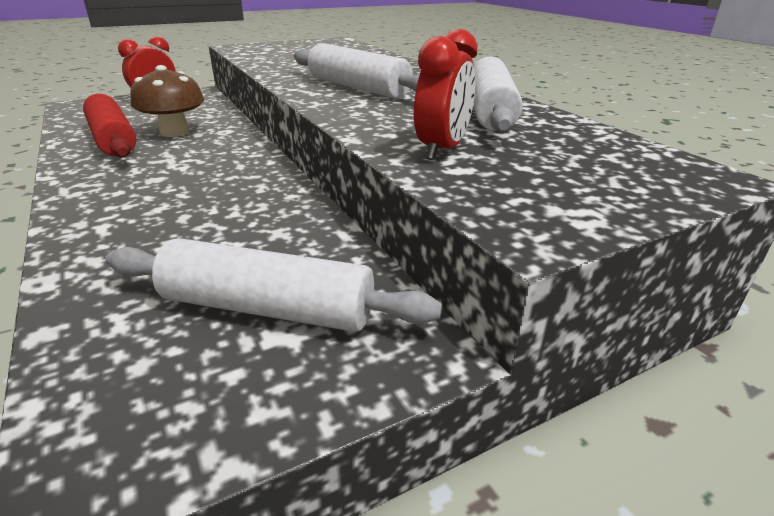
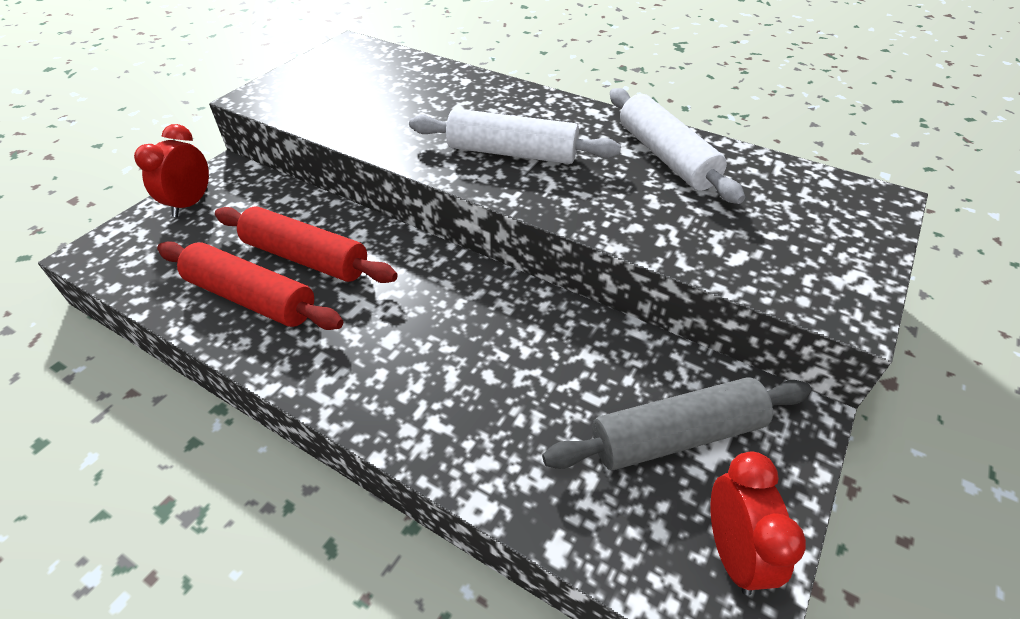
camera: 30 degrees left, 15 degrees up
white rolling pin [106,238,442,332] -> grey rolling pin [542,378,811,470]
brown mushroom [130,65,204,137] -> red rolling pin [215,206,398,283]
red clock [414,29,477,160] -> red clock moved to [711,452,806,595]

